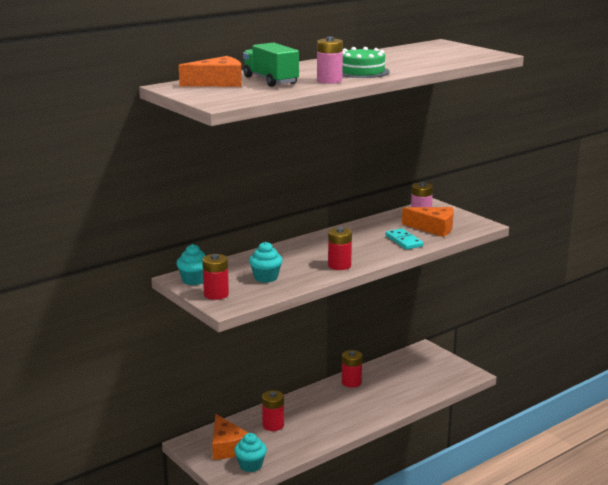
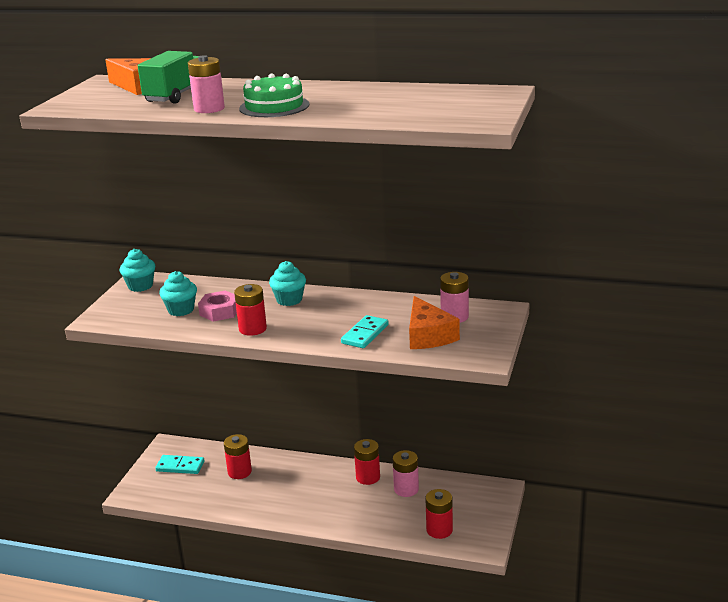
camera: 55 degrees right, 5 degrees up
red battery [202,254,229,300] -> red battery moved to [425,489,453,539]
orange cheese [212,414,248,460] -> turquoise domino [155,455,204,474]
turquoise cupcake [234,433,267,472] -> turquoise cupcake moved to [269,261,306,306]
none -> pink nut [198,290,237,321]
none -> pink battery [393,450,419,497]

